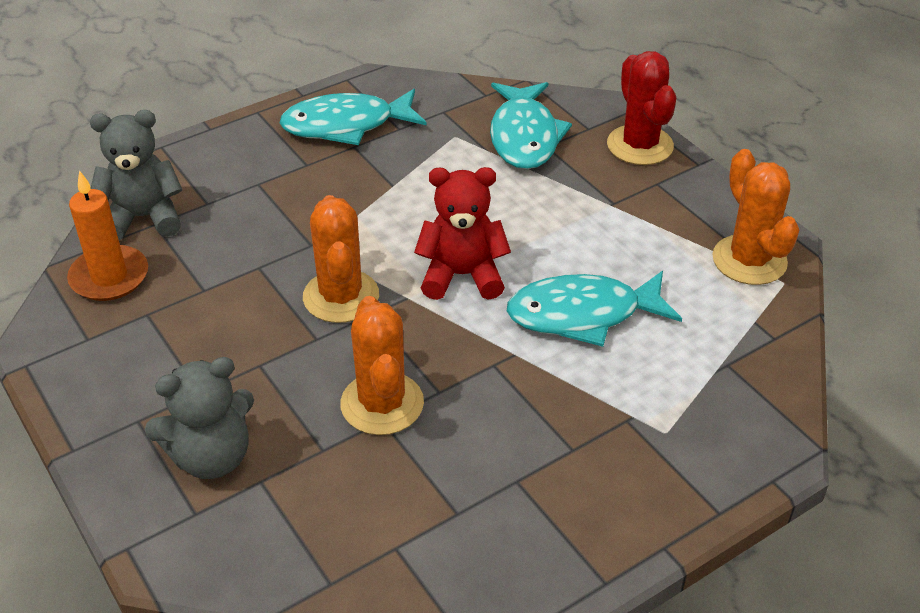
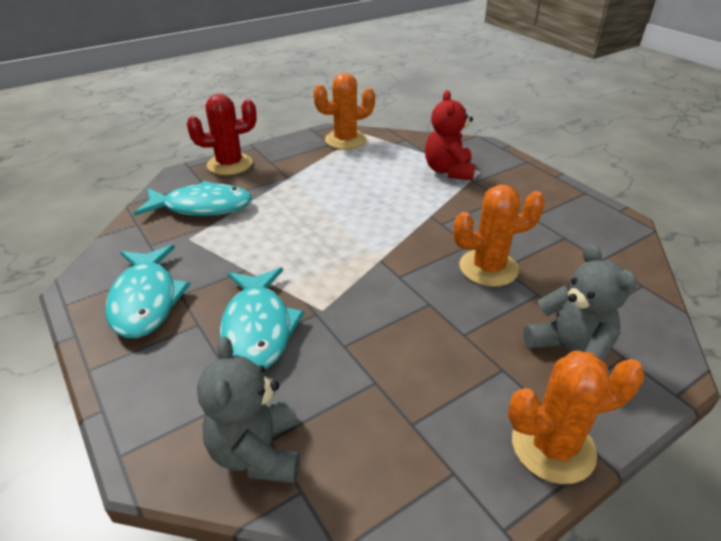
camera: 90 degrees left, 5 degrees down
orange candle [67,170,148,301] -> none
orange cactus [303,195,379,323] -> orange cactus moved to [508,350,644,484]
red teddy bear [414,167,511,300] -> red teddy bear moved to [425,91,475,180]
turquoise fish [507,271,682,347] -> turquoise fish moved to [220,268,305,369]

